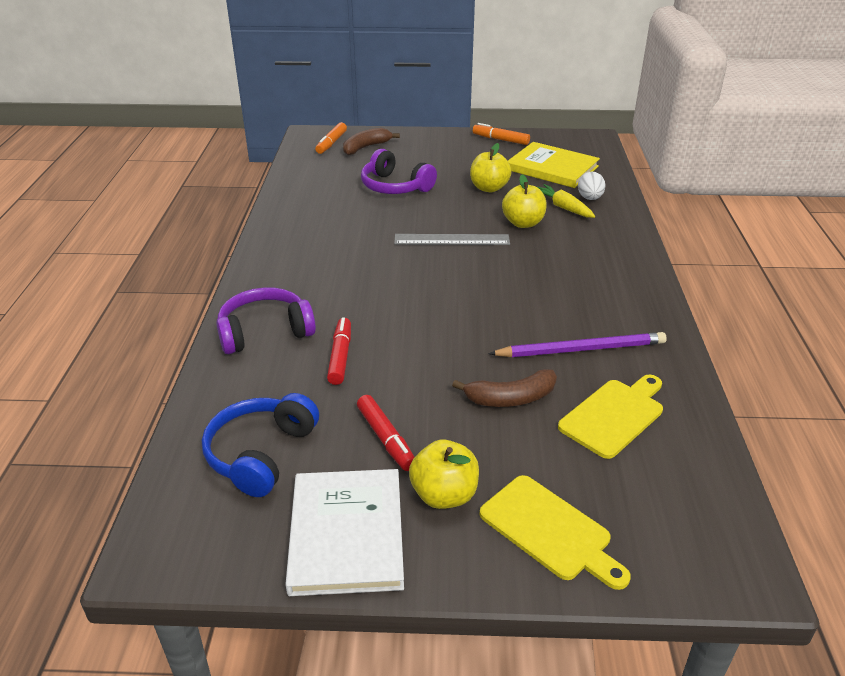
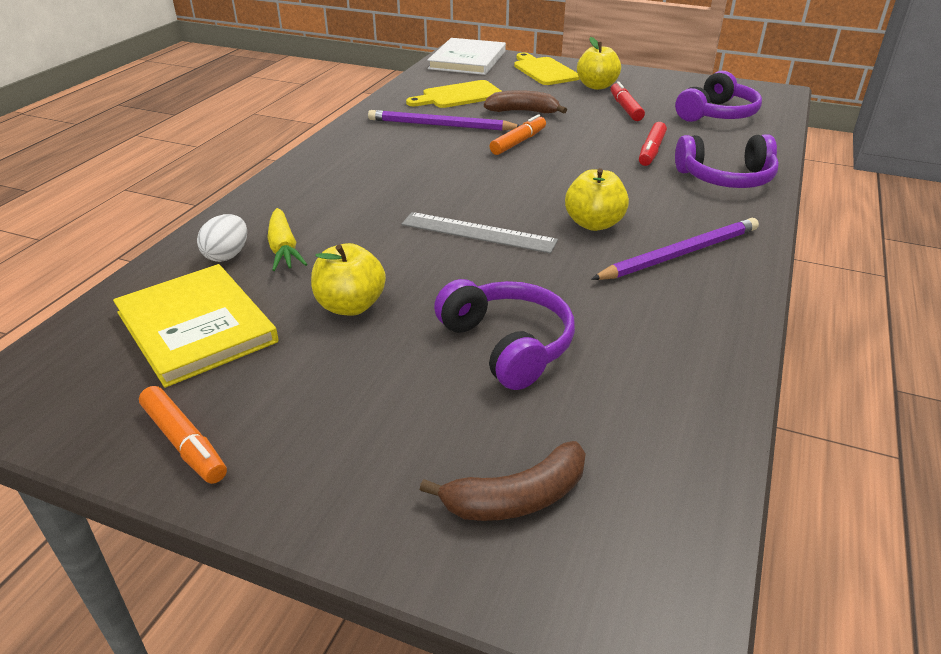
camera: 160 degrees left, 0 degrees up
blue headphones [202,393,319,497] -> purple headphones [675,71,762,122]
white book [285,469,404,596] -> white book moved to [427,38,506,75]
orange marker [315,122,347,154] -> orange marker moved to [490,114,546,155]
yellow apple [502,174,547,228] -> yellow apple moved to [565,168,629,231]
none -> purple pencil [591,218,759,280]

